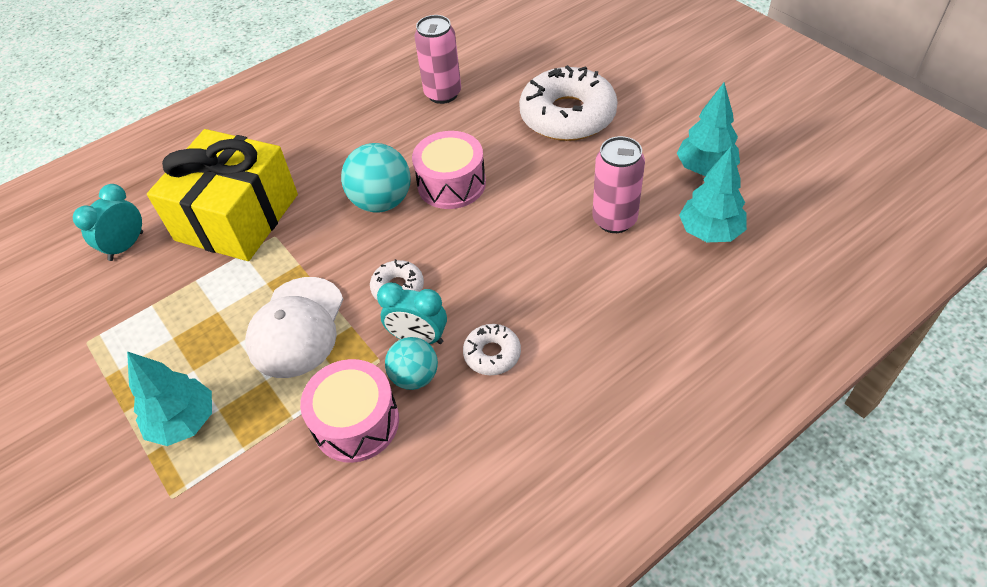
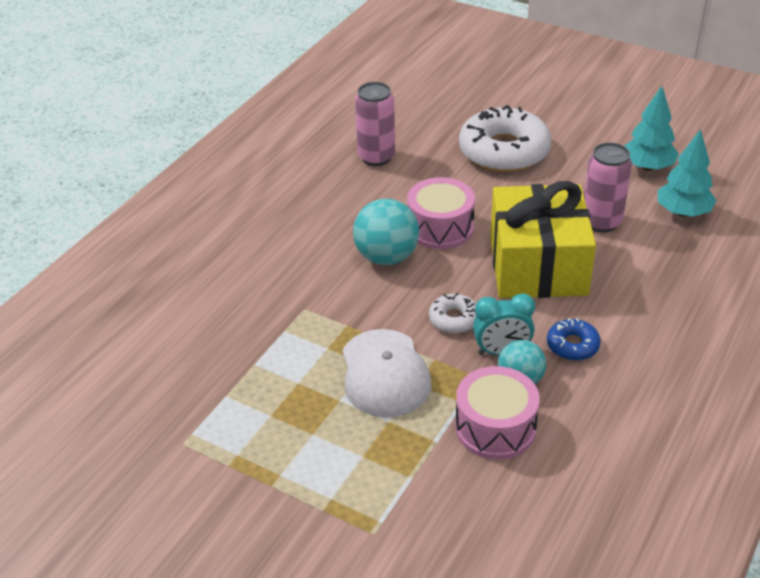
camera: 25 degrees left, 10 degrees down
turquoise clock [73,184,143,261] -> none
turquoise tree [127,351,212,446] -> none
yellow gift [147,129,298,261] -> yellow gift moved to [490,181,596,298]
white donut [463,324,521,375] -> blue donut [547,318,601,361]

